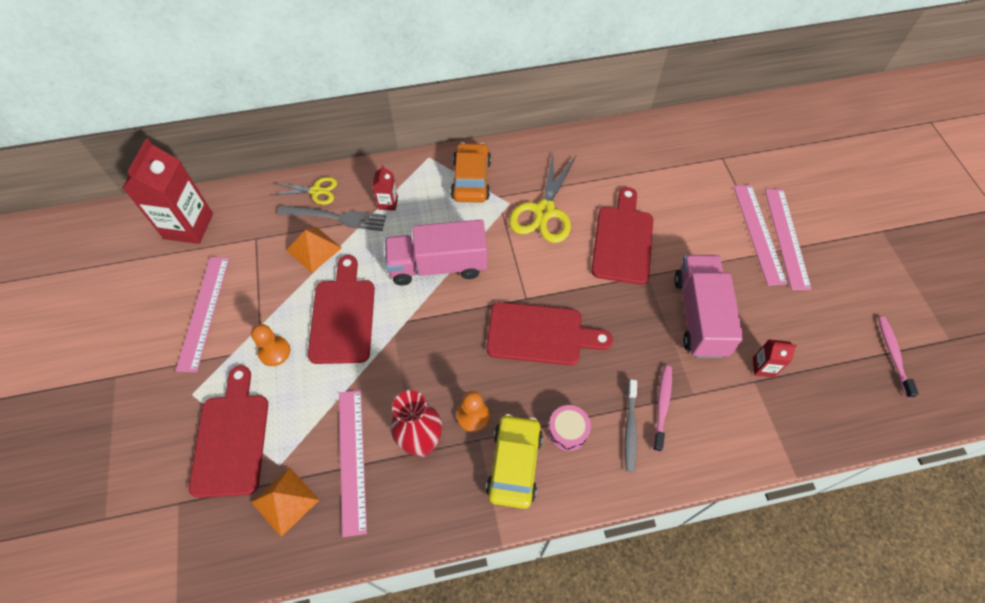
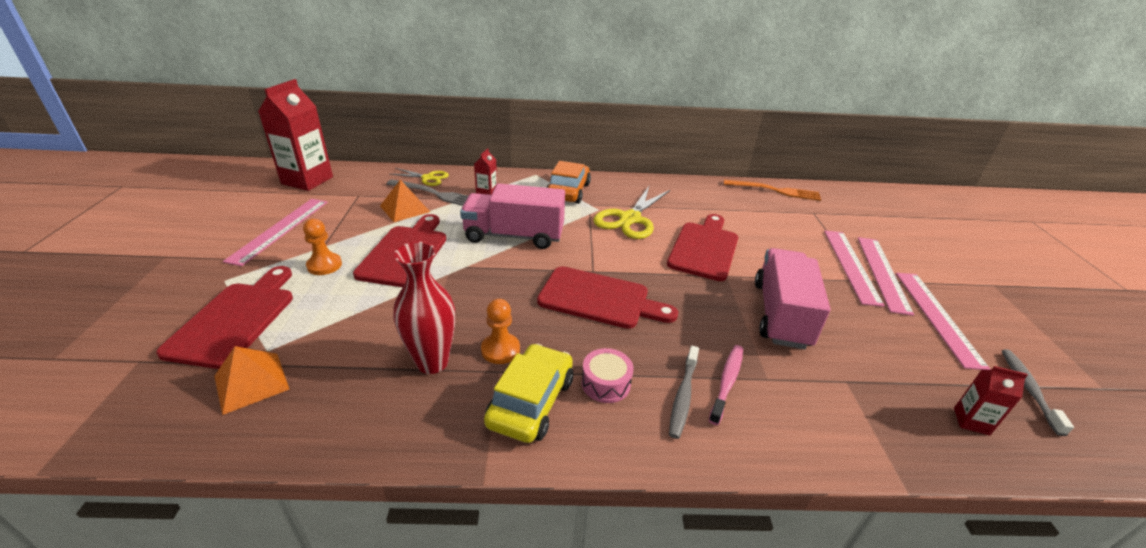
camera: 10 degrees right, 25 degrees down
pink ruler [339,390,367,537] -> pink ruler moved to [896,273,991,370]
red carton [753,339,797,378] -> red carton moved to [954,366,1028,435]
pink toothbrush [878,317,919,398] -> grey toothbrush [1002,349,1074,436]
none -> orange fork [724,180,821,201]

